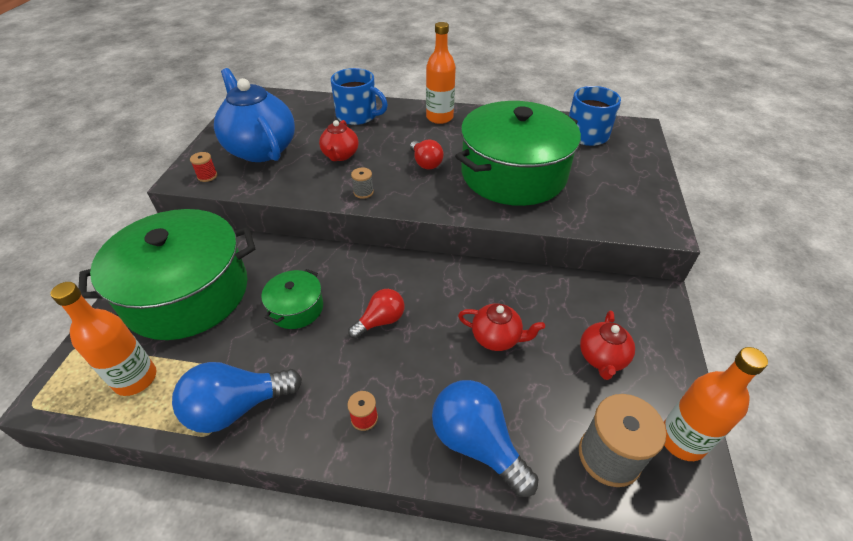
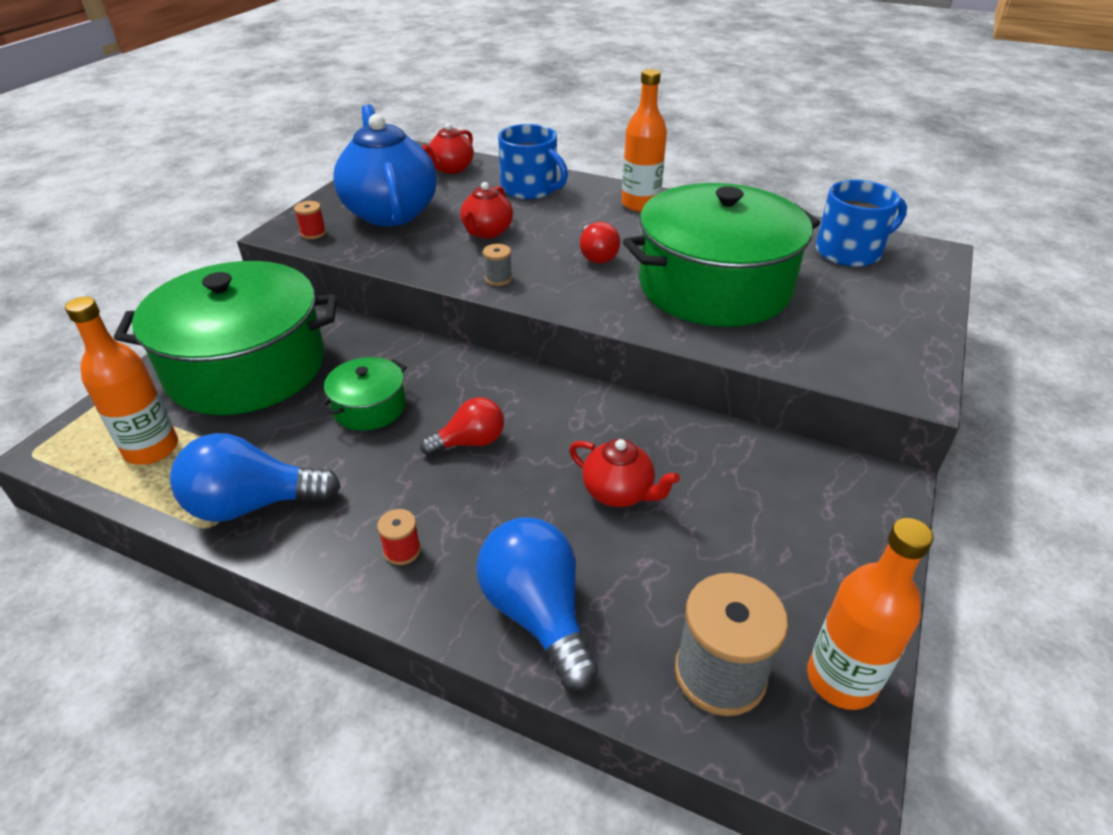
camera: 15 degrees right, 5 degrees down
red teapot [580,311,635,380] -> red teapot moved to [422,123,474,174]

